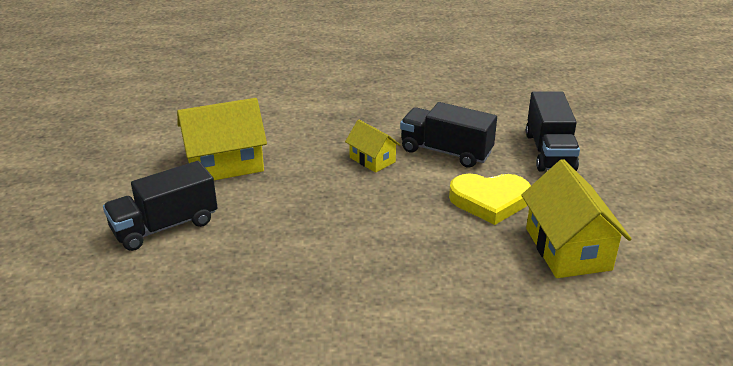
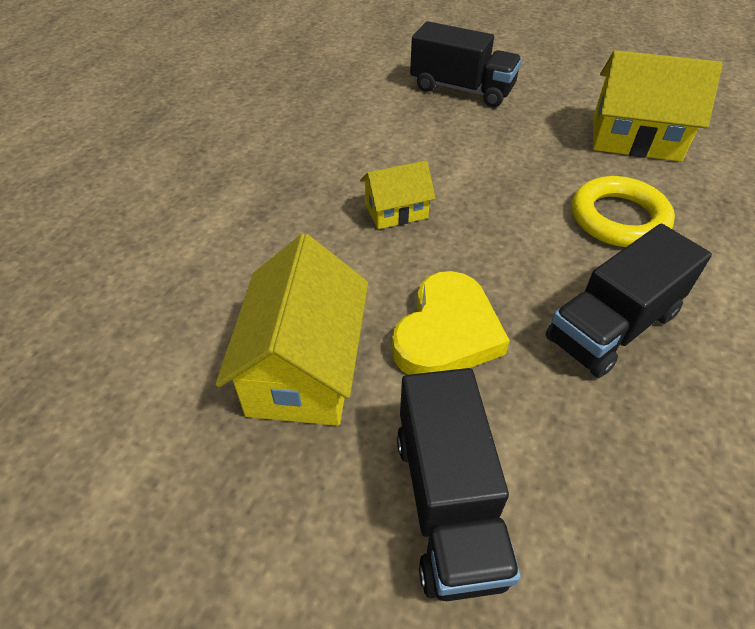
camera: 65 degrees left, 15 degrees up
black truck [400,102,497,168] -> black truck moved to [546,224,712,378]
yellow heart [449,173,531,225] -> yellow heart moved to [392,271,510,375]
none -> yellow ring [572,176,675,247]

